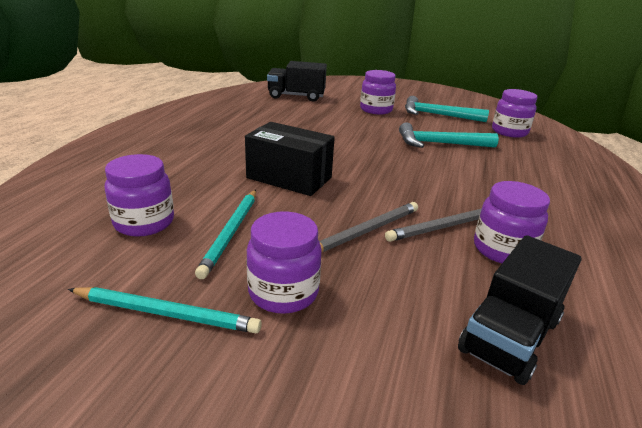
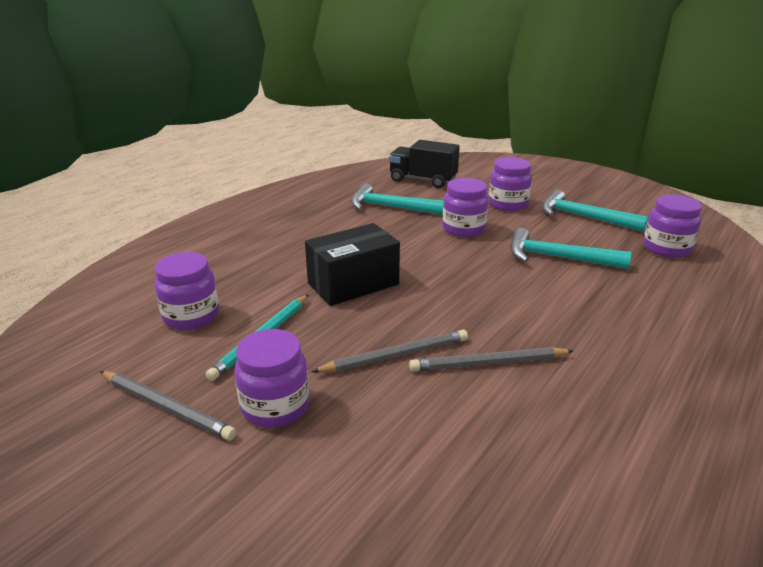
camera: 20 degrees right, 0 degrees up
turquoise pencil [68,287,262,333] -> grey pencil [100,371,236,441]
black box [245,122,335,196] -> black box turned 75 degrees counterclockwise [305,223,400,306]
black truck [458,235,582,385] -> none
purple jar [474,181,550,263] -> purple jar moved to [442,178,488,237]
none -> turquoise hammer [351,183,444,215]

